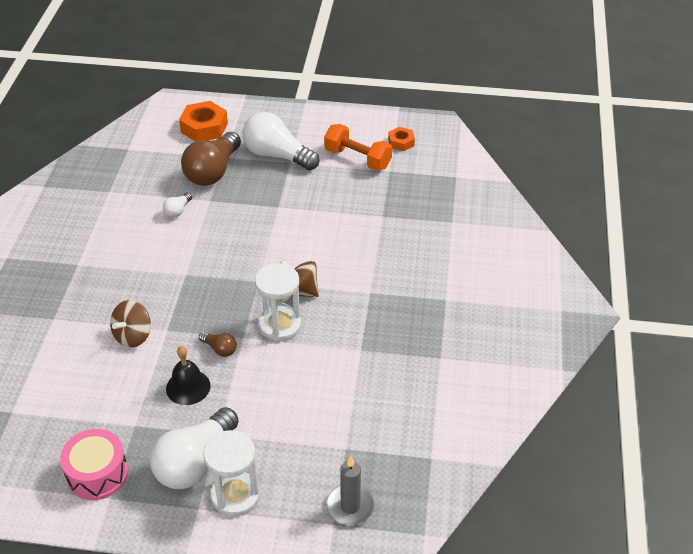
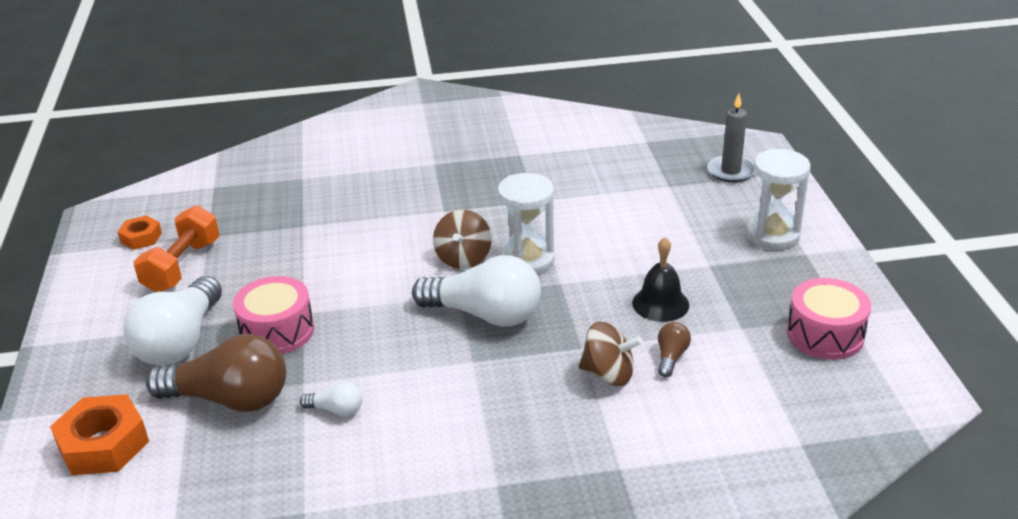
camera: 105 degrees left, 10 degrees down
white light bulb [150,407,239,489] -> white light bulb moved to [412,255,541,327]
brown light bulb [199,332,237,357] -> brown light bulb moved to [658,322,691,377]
none -> pink drum [233,276,314,354]

